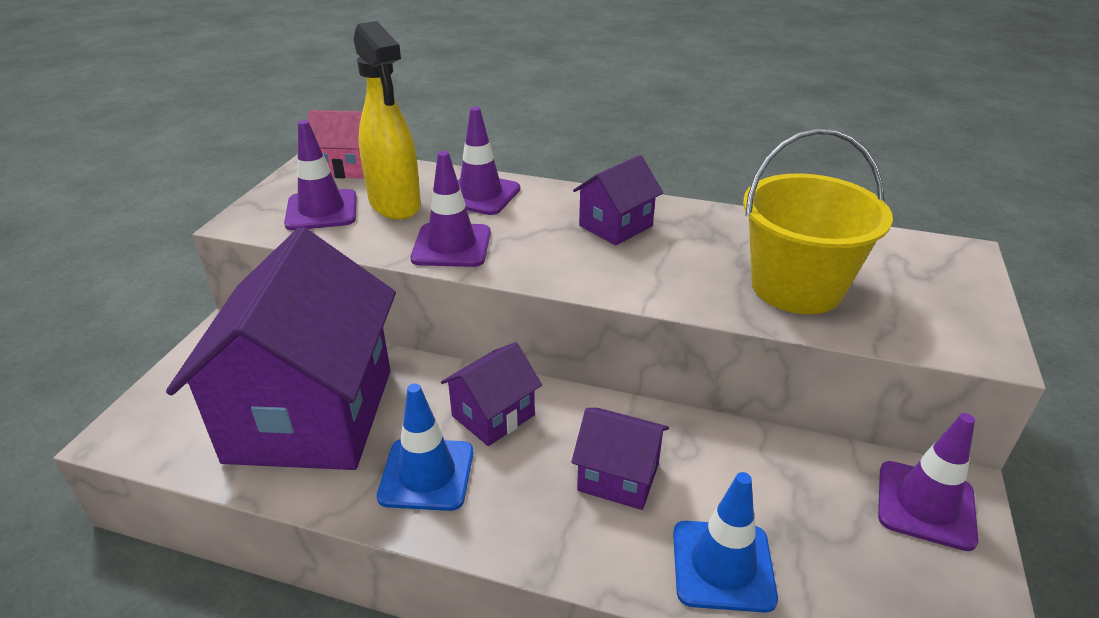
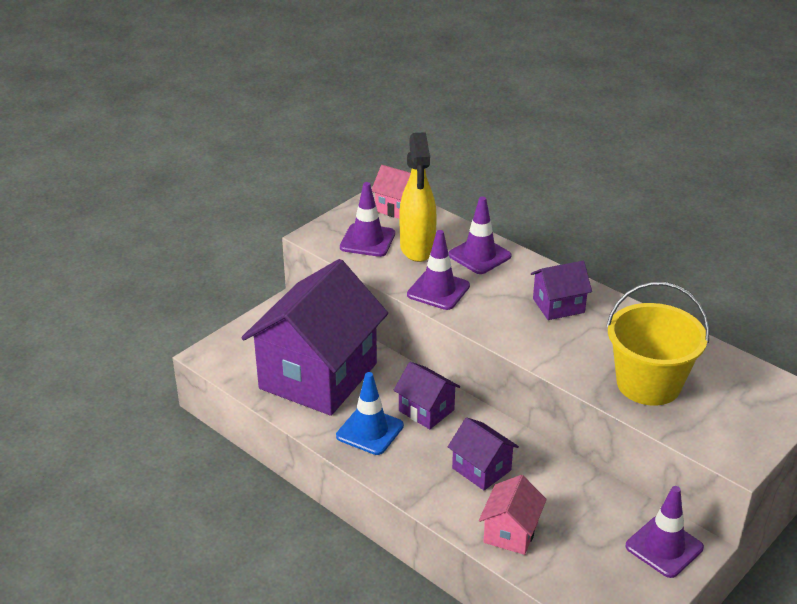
camera: 25 degrees right, 0 degrees up
purple house [441,342,542,446] -> purple house turned 60 degrees clockwise [394,362,460,429]
blue traffic cone [673,472,778,613] -> pink house [479,475,547,555]

